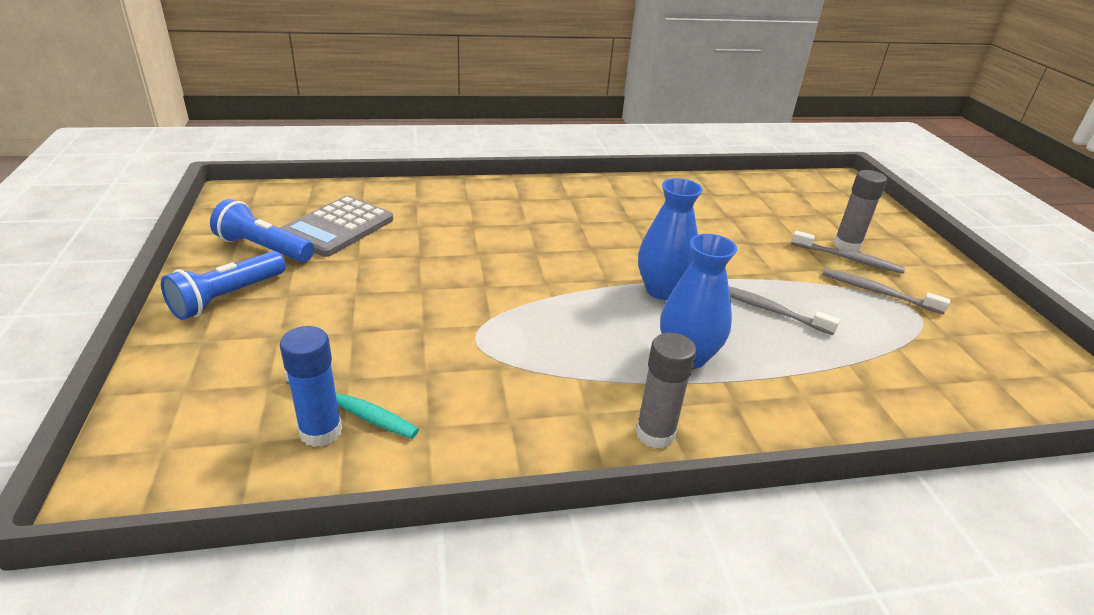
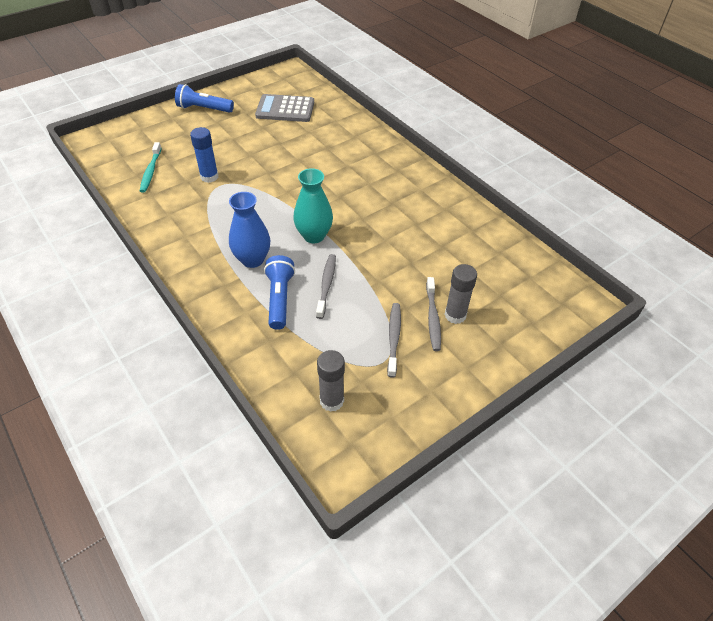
camera: 65 degrees right, 15 degrees up
blue flashlight [210,199,314,262] -> blue flashlight moved to [264,255,295,330]
blue glue stick [280,326,342,447] -> blue glue stick moved to [190,127,218,183]
grey glue stick [636,333,697,449] -> grey glue stick moved to [317,350,345,412]
blue vase [638,178,703,300] -> turquoise vase [293,168,333,243]

